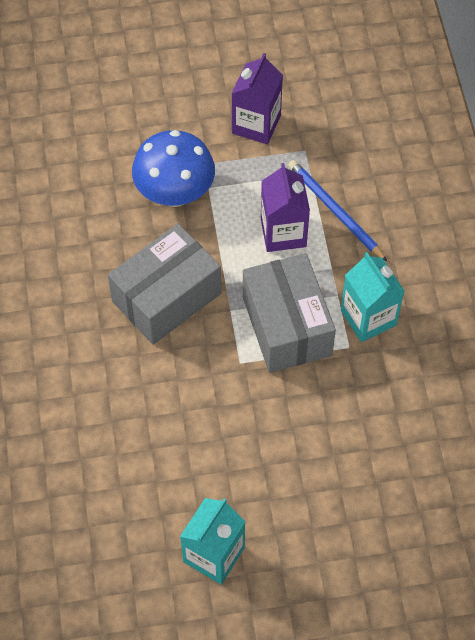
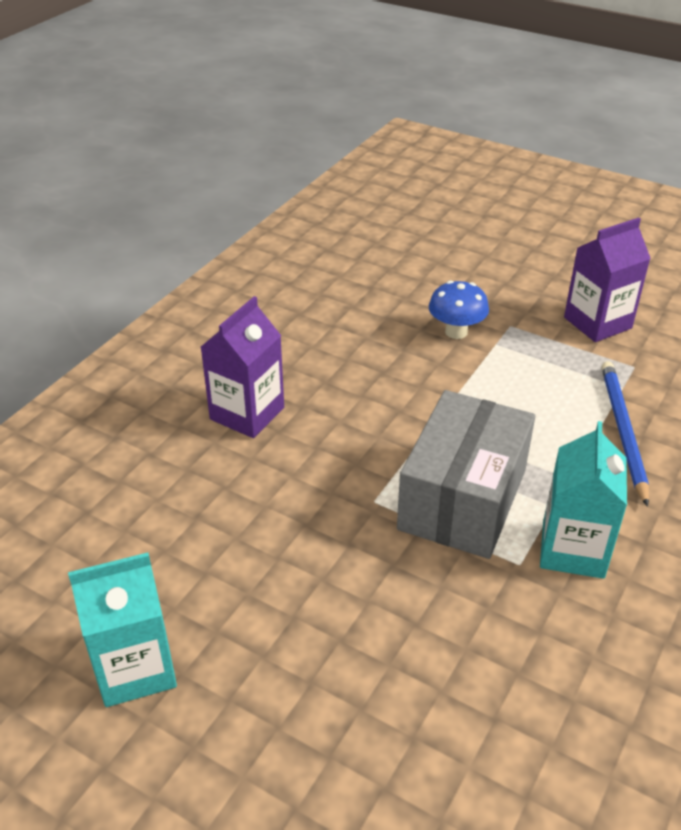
camera: 40 degrees right, 20 degrees down
grey box [108,224,221,345] -> none
blue mushroom [132,130,215,207] -> blue mushroom [429,281,489,339], size x0.59
purple carton [261,163,310,252] -> purple carton moved to [201,296,284,438]

